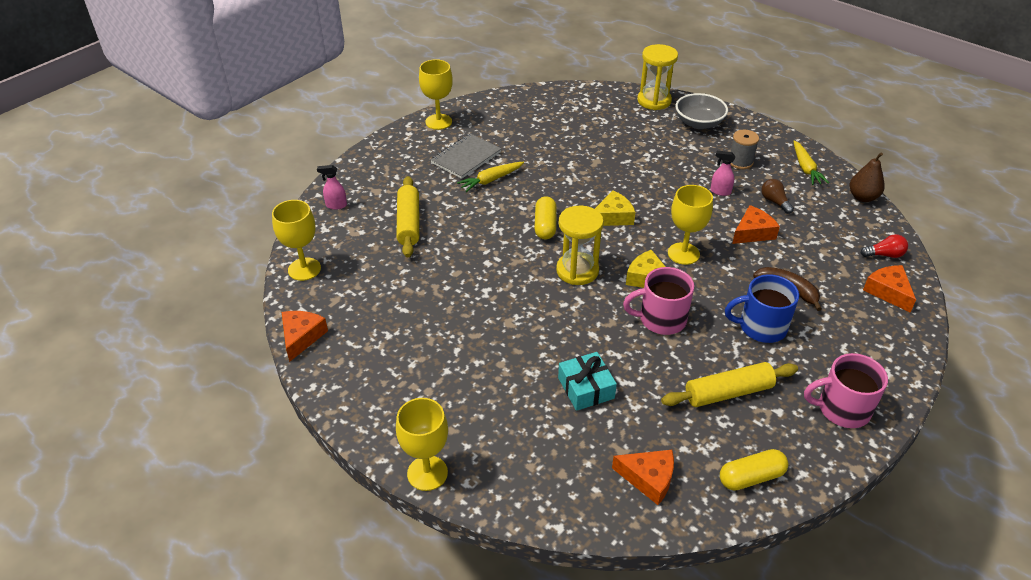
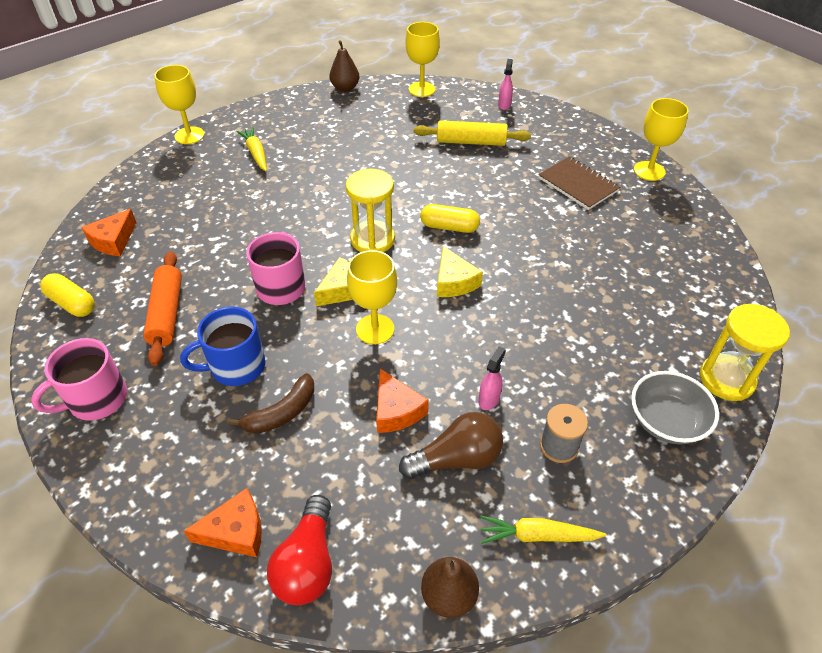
camera: 100 degrees right, 5 degrees up
orange cheese [282,311,328,362] -> brown pear [329,40,359,92]
grey notebook [430,133,501,179] -> brown notebook [538,156,620,210]
yellow carrot [457,162,524,192] -> yellow carrot moved to [236,127,267,171]
turquoise gift [558,352,617,411] -> none
yellow rolling pin [661,362,798,407] -> orange rolling pin [143,251,182,366]
yellow capsule [720,449,788,491] -> yellow capsule turned 45 degrees counterclockwise [40,273,95,317]
blue mug [725,274,799,343] -> blue mug turned 120 degrees counterclockwise [180,307,266,386]
brown light bulb [761,179,794,214] -> brown light bulb [399,412,503,479], size x1.69
pink mug [804,353,888,428] -> pink mug turned 135 degrees counterclockwise [31,338,127,421]
red light bulb [861,234,908,258] -> red light bulb [267,495,332,605], size x1.69

